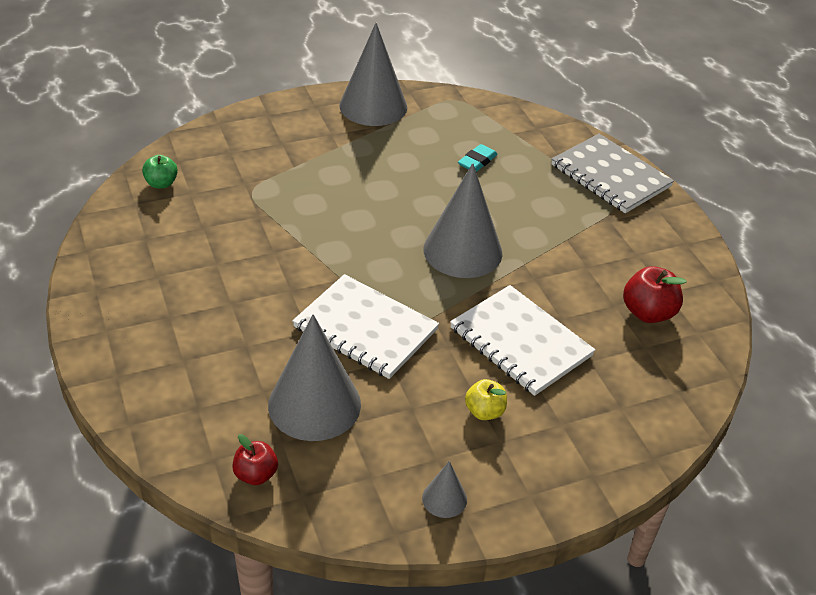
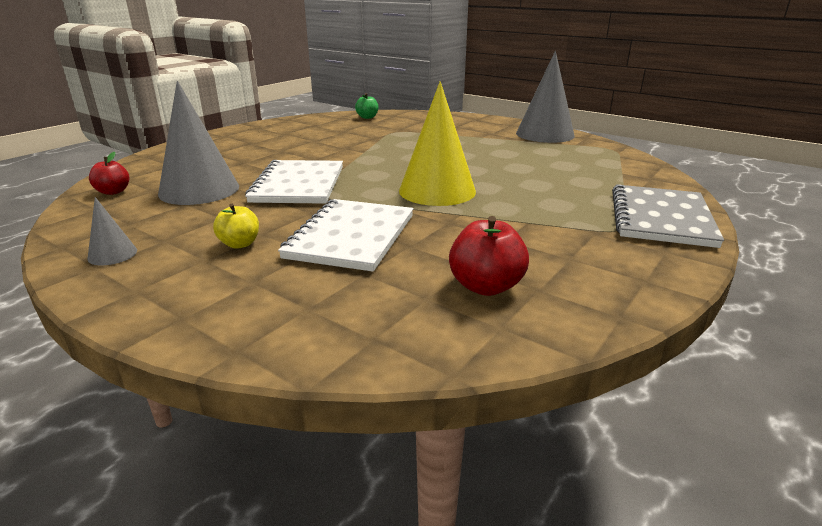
camera: 60 degrees right, 15 degrees down
grey cone [423,163,502,278] -> yellow cone [399,81,476,206]
turquoise eraser [458,144,498,172] -> none

